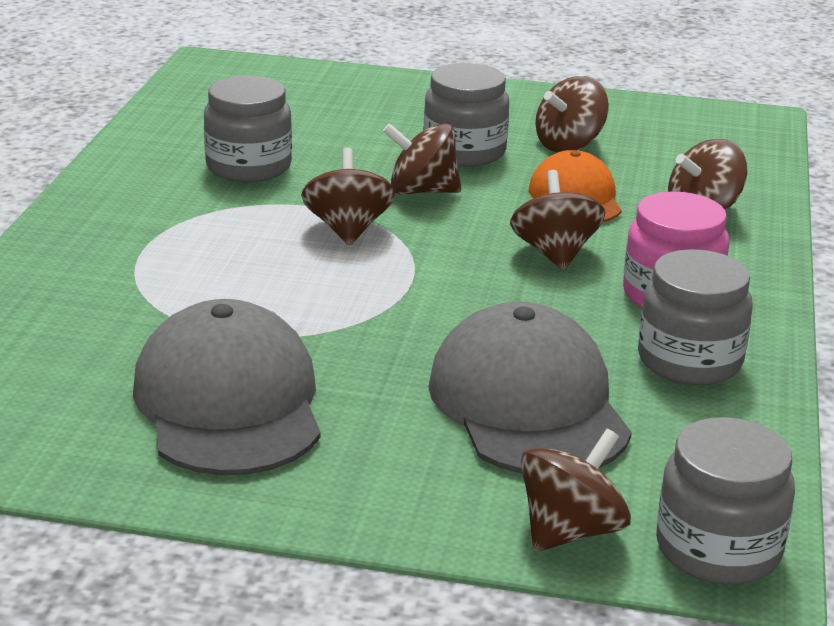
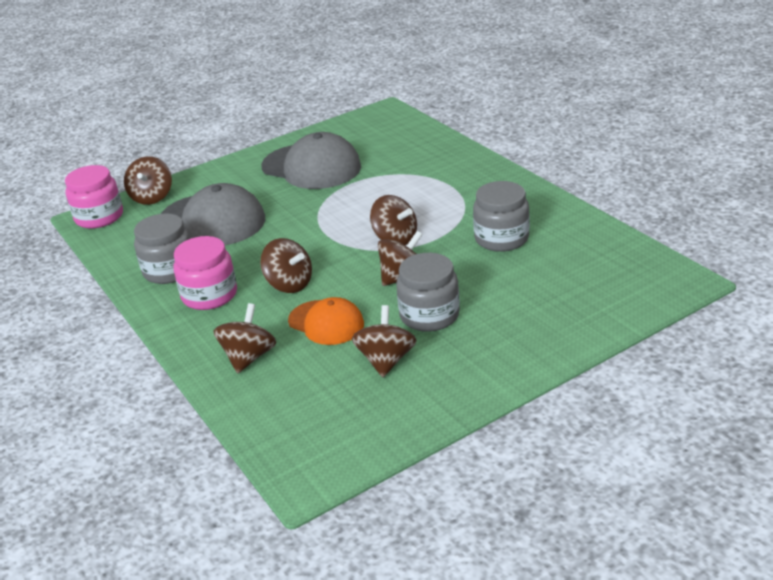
camera: 140 degrees right, 5 degrees up
grey jar [656,417,795,585] -> pink jar [65,165,123,229]

